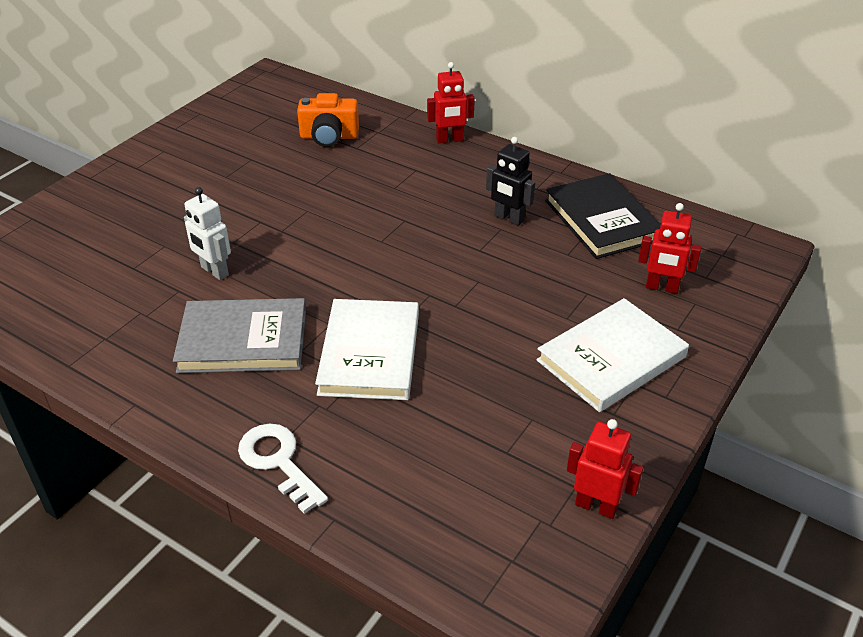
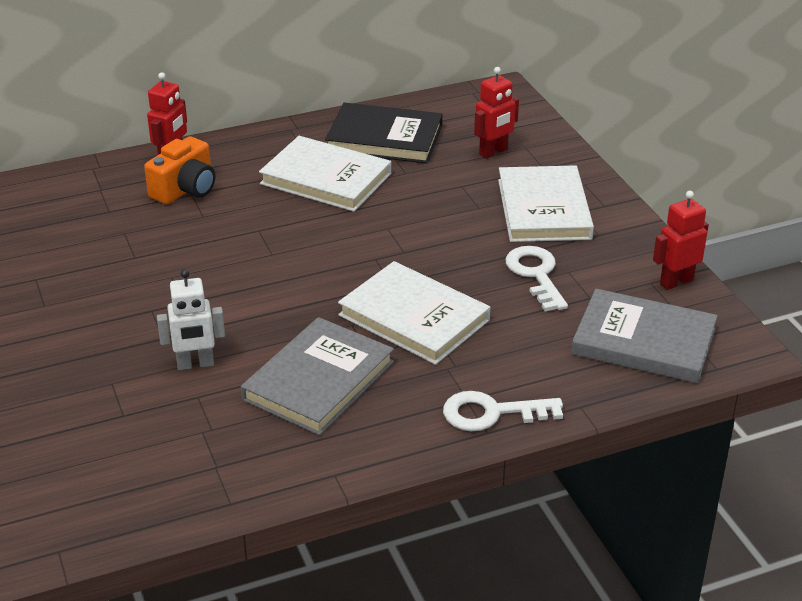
camera: 55 degrees left, 5 degrees down
orange camera [297,93,359,147] -> orange camera moved to [144,136,215,204]
black robot [486,137,535,226] -> white book [259,136,391,212]
none -> white key [505,246,568,311]
none -> grey book [571,289,718,383]

